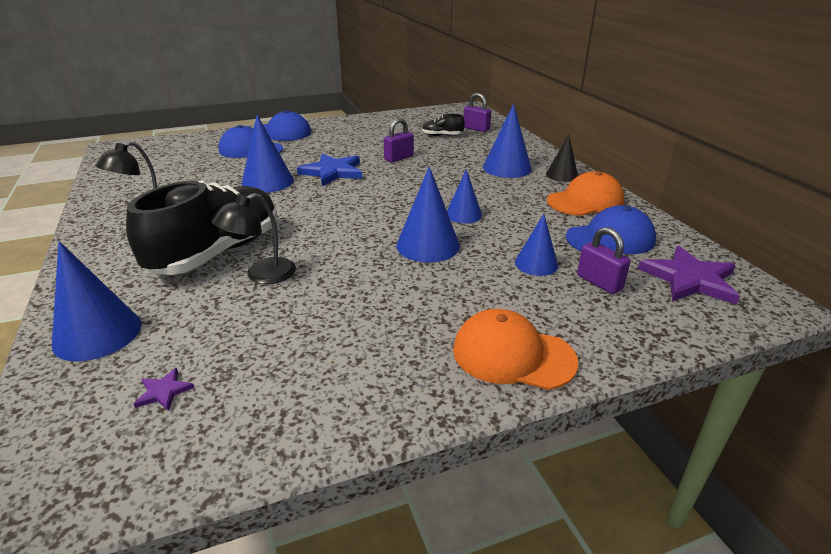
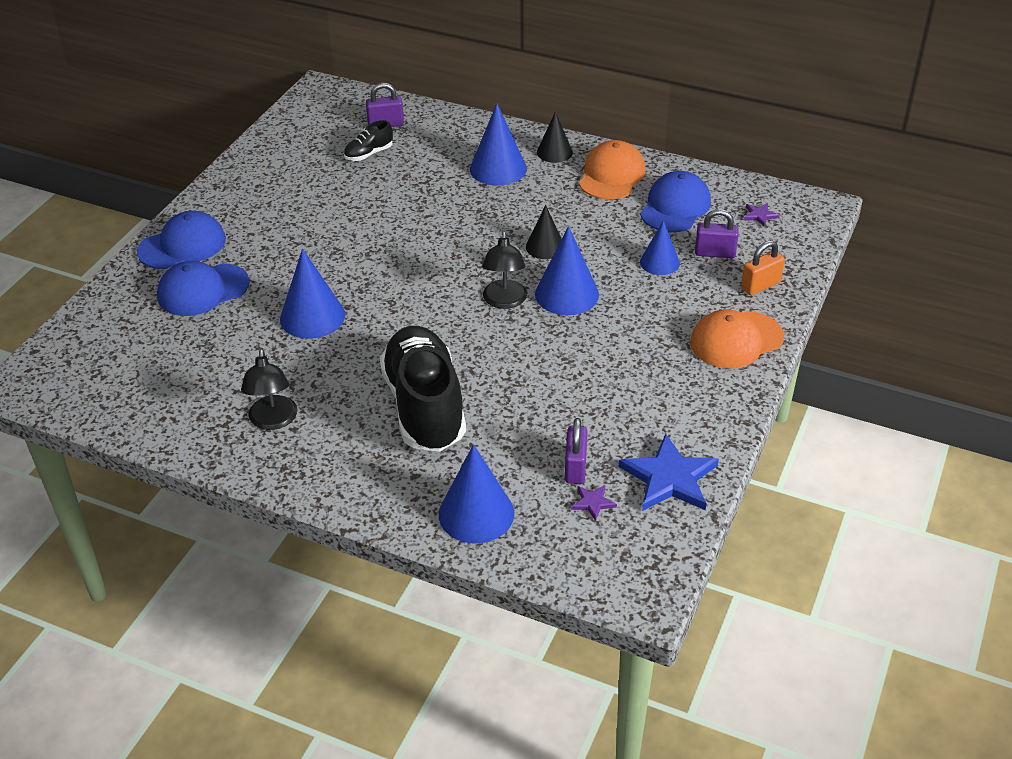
camera: 45 degrees left, 10 degrees up
black lamp [211,193,296,284] -> black lamp moved to [482,232,527,309]
blue star [297,154,363,186] -> blue star moved to [619,434,719,511]
purple padlock [384,118,414,162] -> purple padlock moved to [565,418,587,484]
blue cone [447,169,482,223] -> black cone [526,205,562,259]
purple star [638,246,740,305] -> purple star [743,203,780,226], size x0.45
none -> orange padlock [741,240,785,295]

